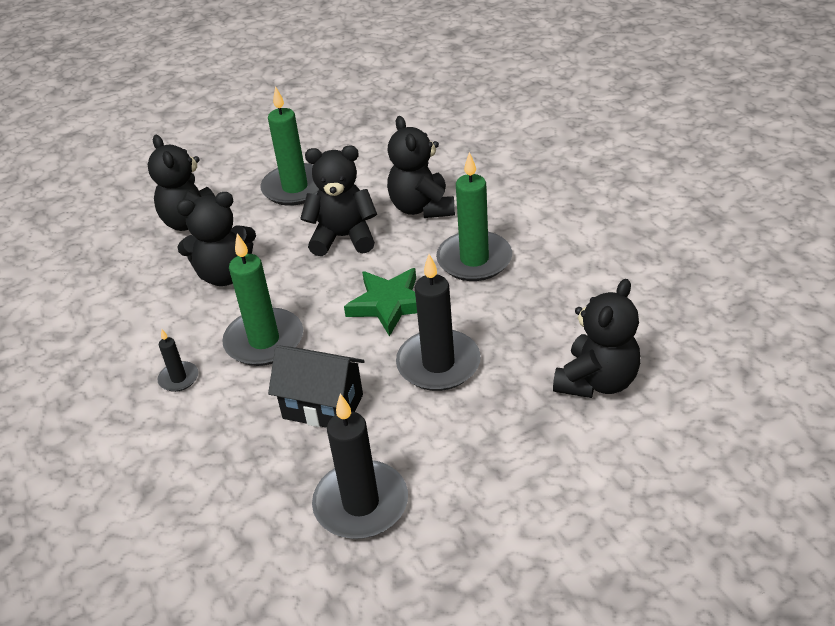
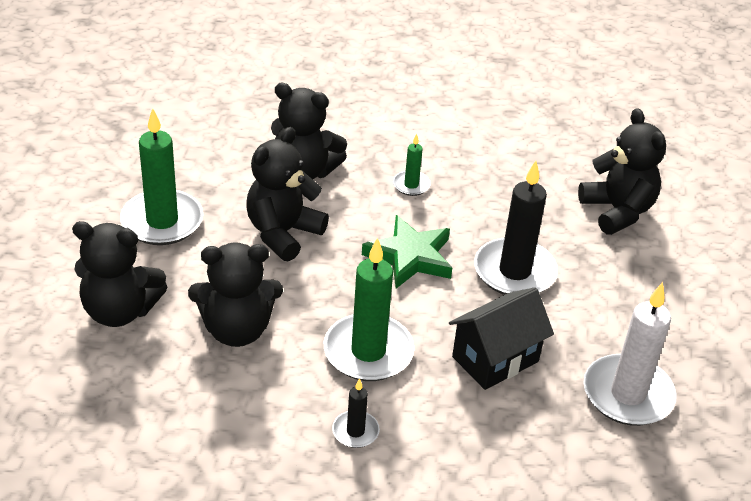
camera: 60 degrees left, 0 degrees up
black teddy bear [177,192,256,286] -> black teddy bear turned 60 degrees clockwise [188,242,283,347]
black candle [312,394,408,539] -> white candle [583,282,677,426]
green candle [436,152,512,281] -> green candle [393,134,431,196], size x0.49

